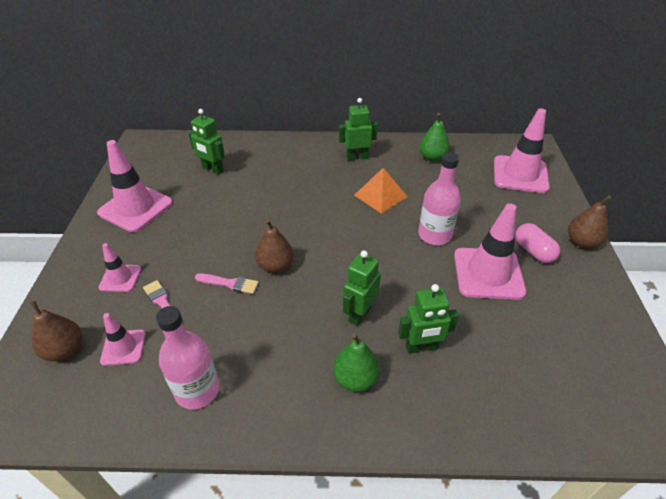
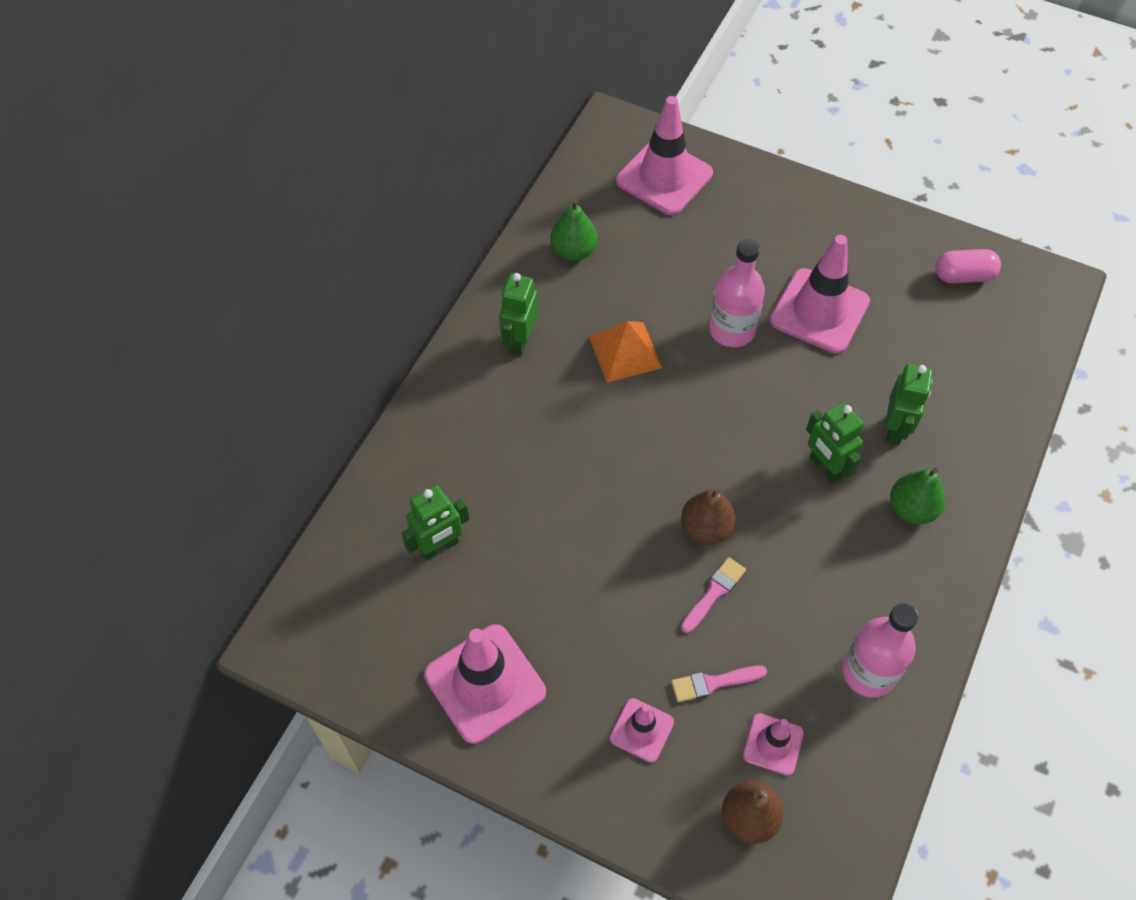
camera: 65 degrees left, 15 degrees up
pink capsule [515,223,560,263] -> pink capsule moved to [936,249,1001,283]
brown pear [568,195,611,249] -> none

